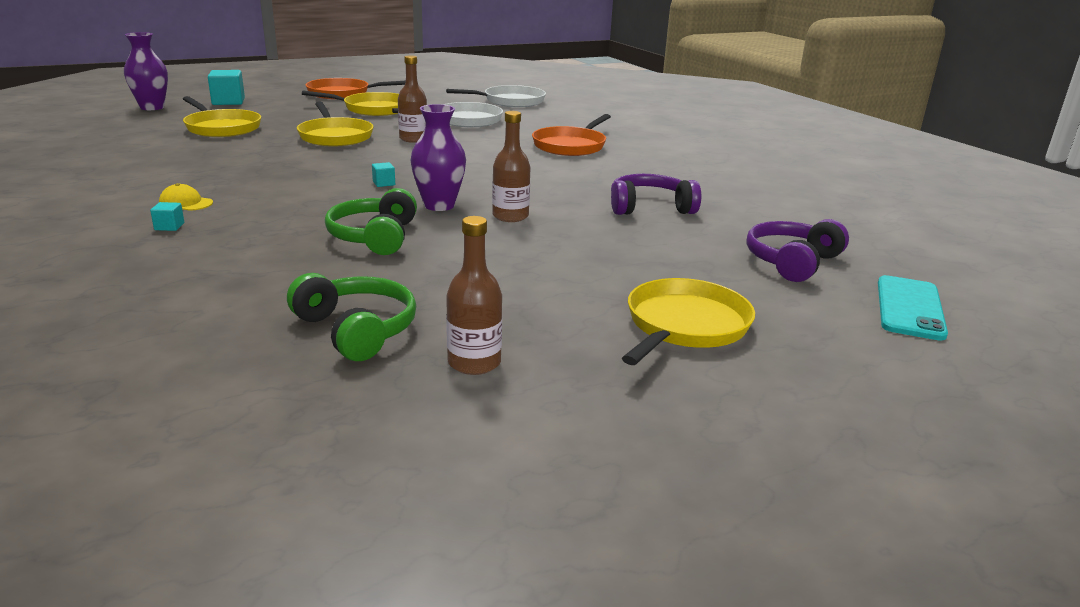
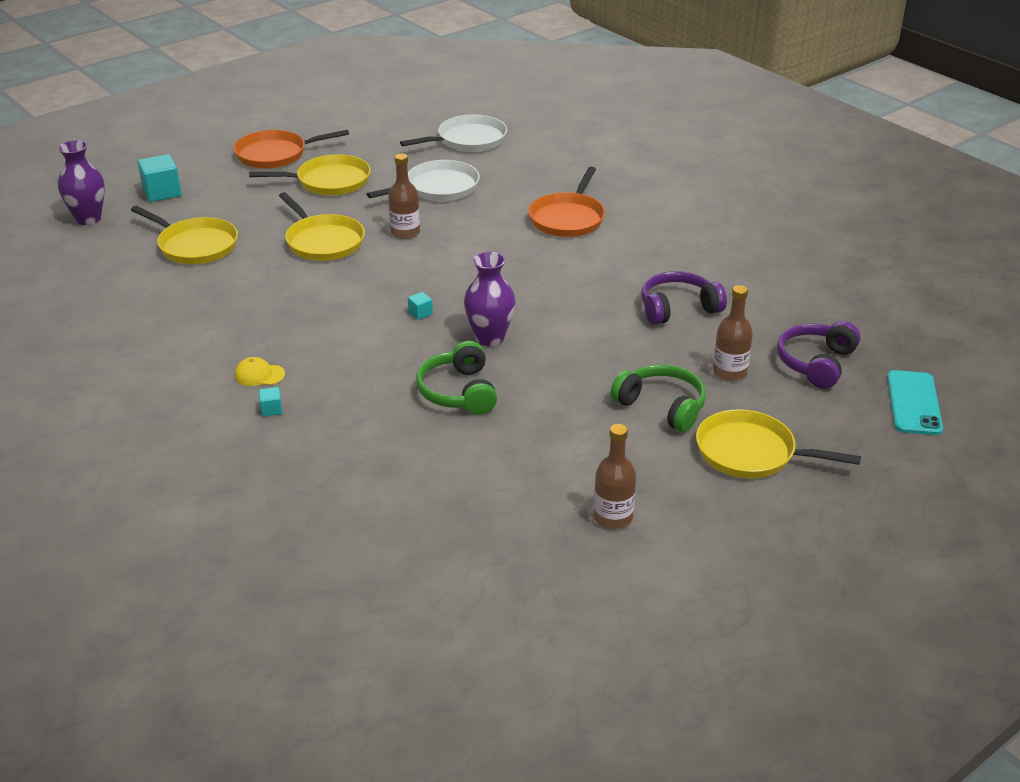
camera: 10 degrees left, 10 degrees up
green headphones [287,273,416,361] -> green headphones moved to [610,364,706,432]
brown bottle [492,111,530,222] -> brown bottle moved to [713,285,753,381]
yellow pan [622,278,755,365] -> yellow pan turned 90 degrees counterclockwise [696,409,861,478]

